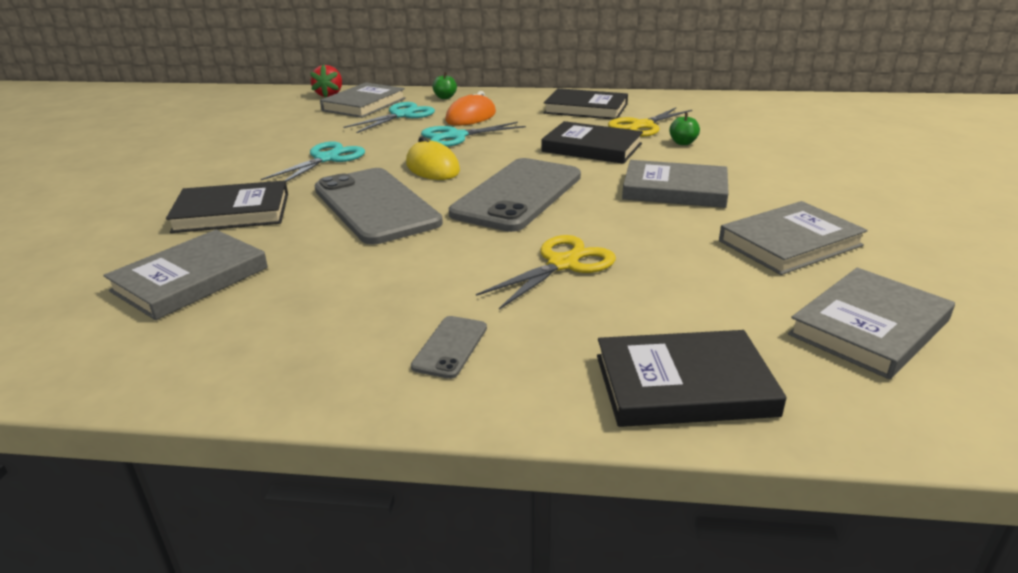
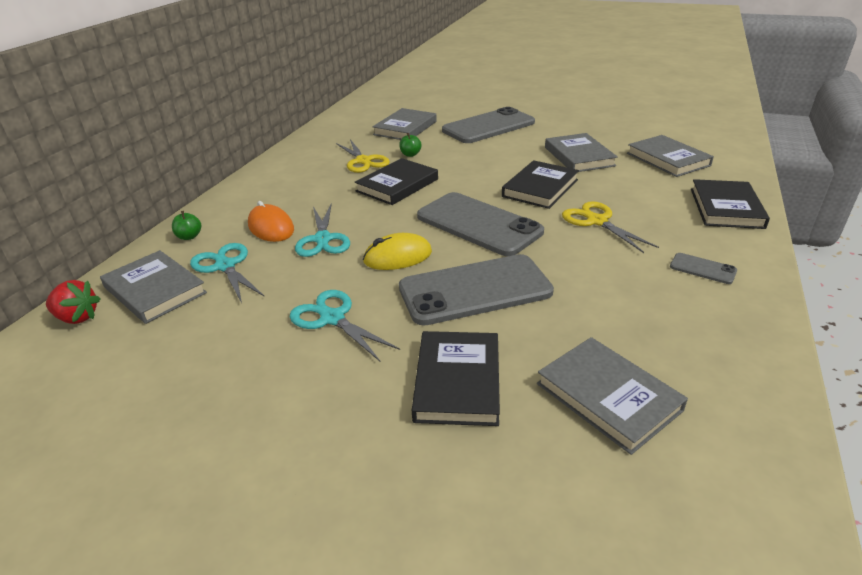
camera: 75 degrees left, 5 degrees up
black book [544,88,628,120] -> black book moved to [502,160,579,209]
grey book [622,160,729,208] -> grey book moved to [372,108,437,140]
none -> grey phone [442,107,535,143]

